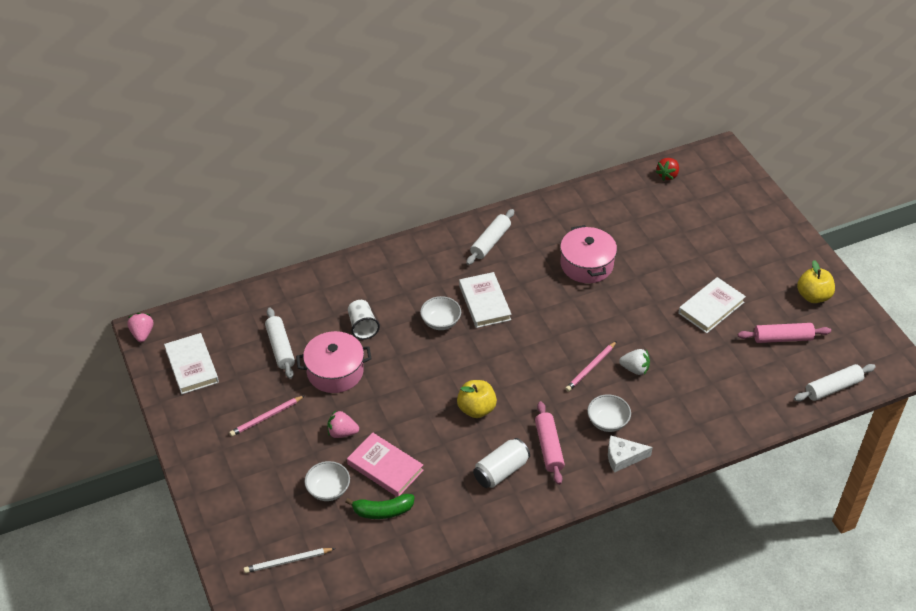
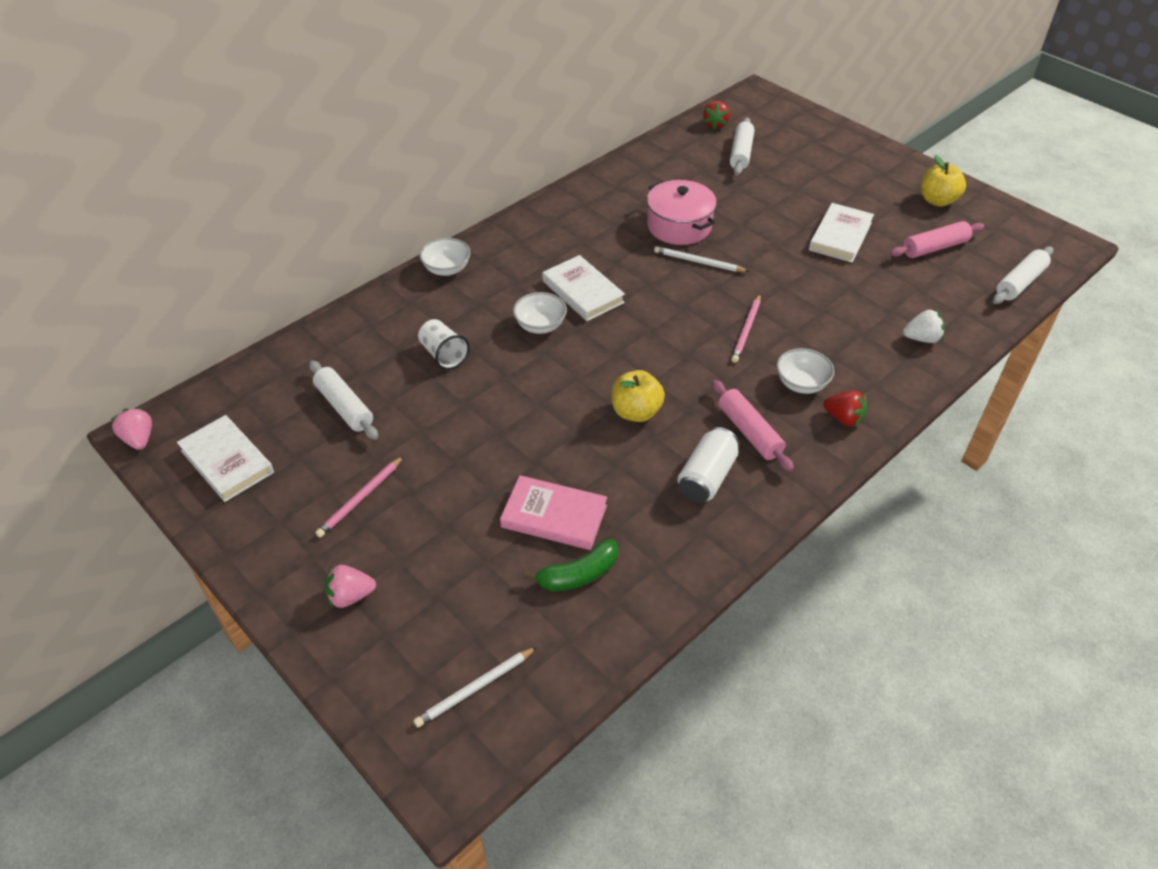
camera: 20 degrees left, 0 degrees up
pink pot [296,331,371,393] -> none
white bowl [304,461,350,501] -> white bowl moved to [419,238,471,276]
pink strawberry [328,410,359,438] -> pink strawberry moved to [325,565,376,608]
white rolling pin [466,209,514,265] -> white rolling pin moved to [730,118,754,175]
white cheese [608,435,653,473] -> red strawberry [823,390,867,427]
white strawberry [619,349,650,375] -> white strawberry moved to [903,309,944,343]
none -> white pencil [654,246,749,272]

